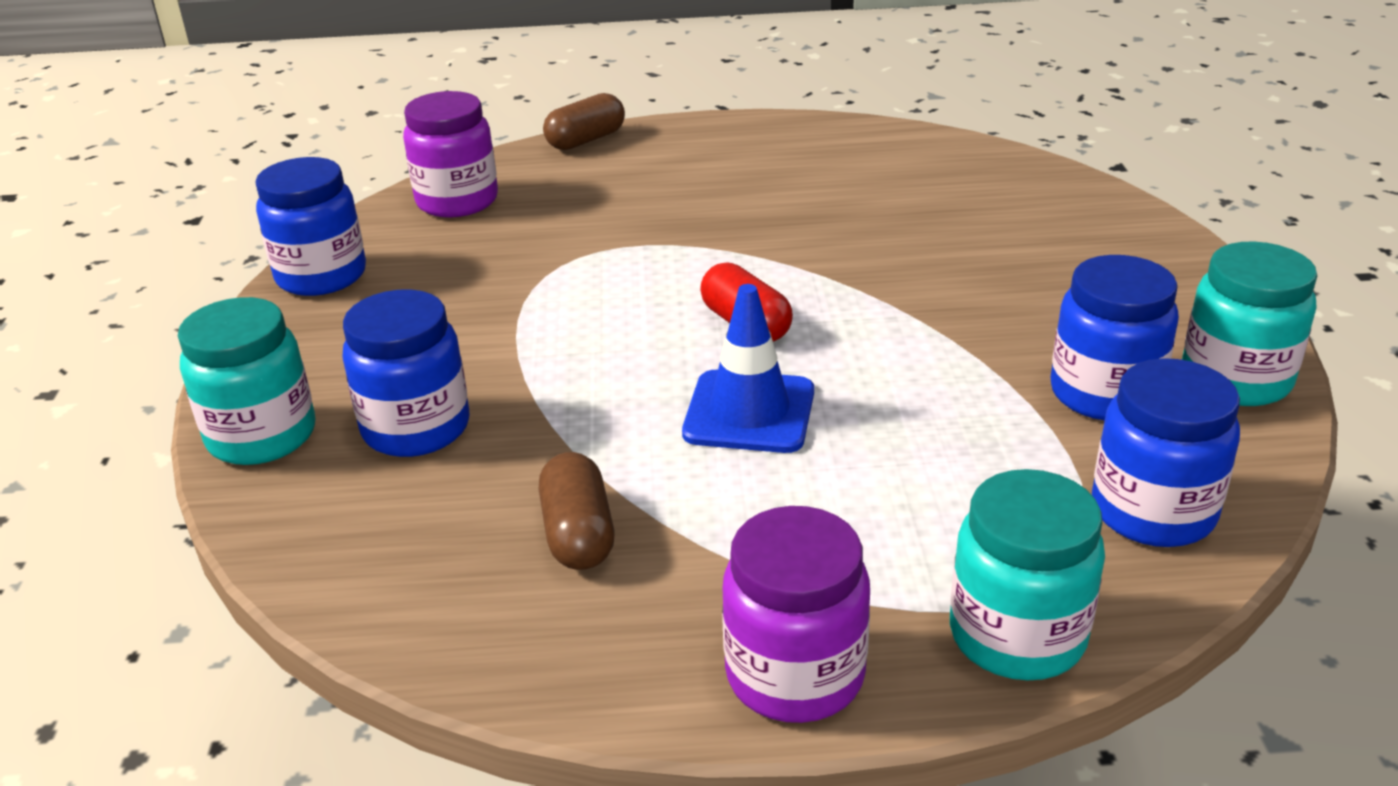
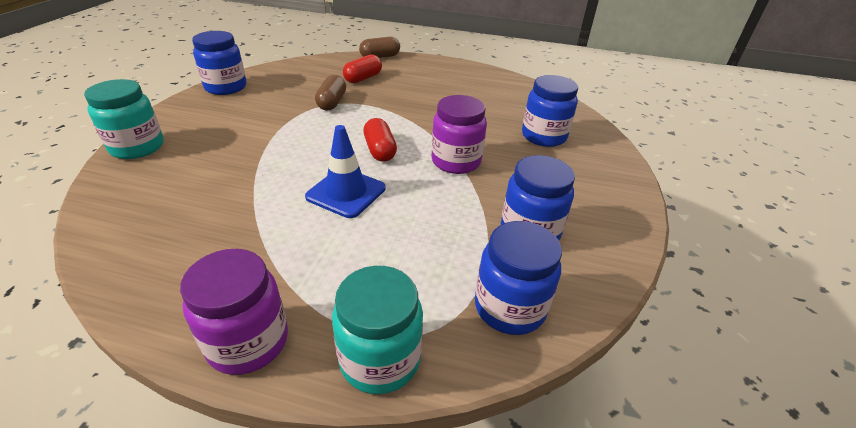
camera: 15 degrees right, 5 degrees up
blue jar [342,289,470,457] -> blue jar moved to [522,75,578,147]
purple jar [403,91,498,218] -> purple jar moved to [432,95,487,174]
brown capsule [539,452,614,570] -> brown capsule moved to [315,75,346,110]
turquoise jar [1182,241,1317,406] -> none
none -> red capsule [343,54,382,83]

